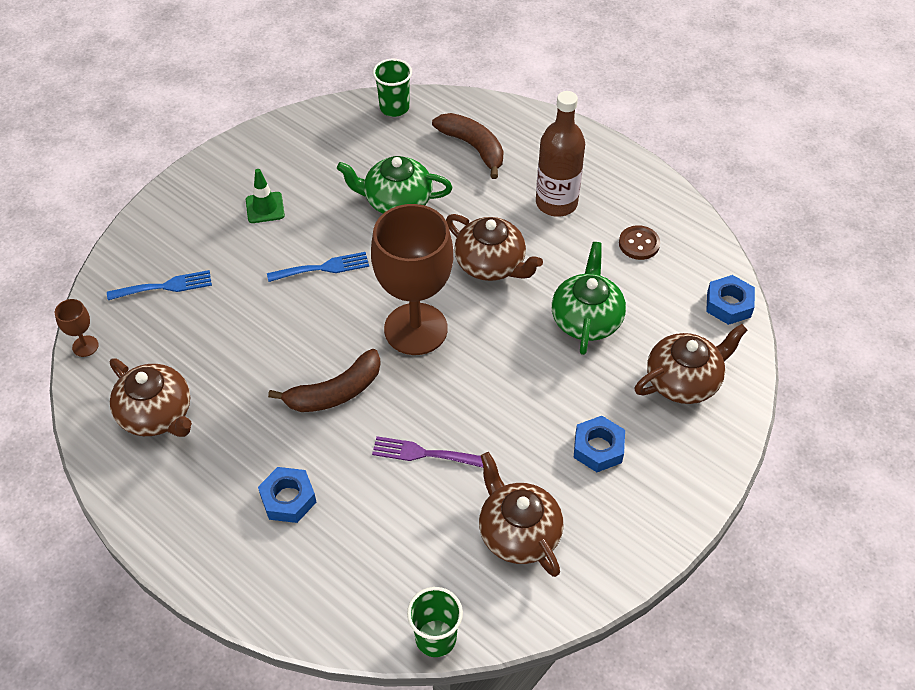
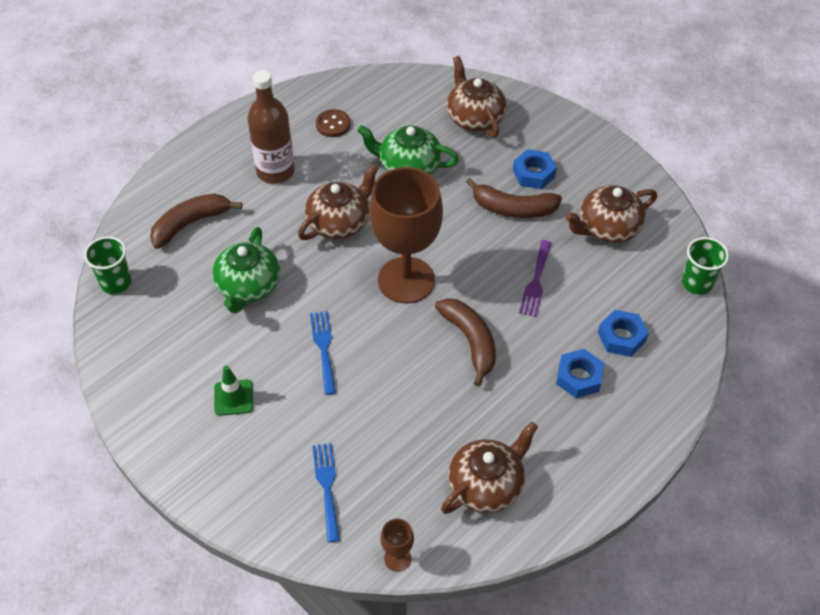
camera: 85 degrees left, 0 degrees up
blue nut [706,275,755,325] -> blue nut moved to [598,310,649,357]
none -> brown banana [466,178,562,218]

